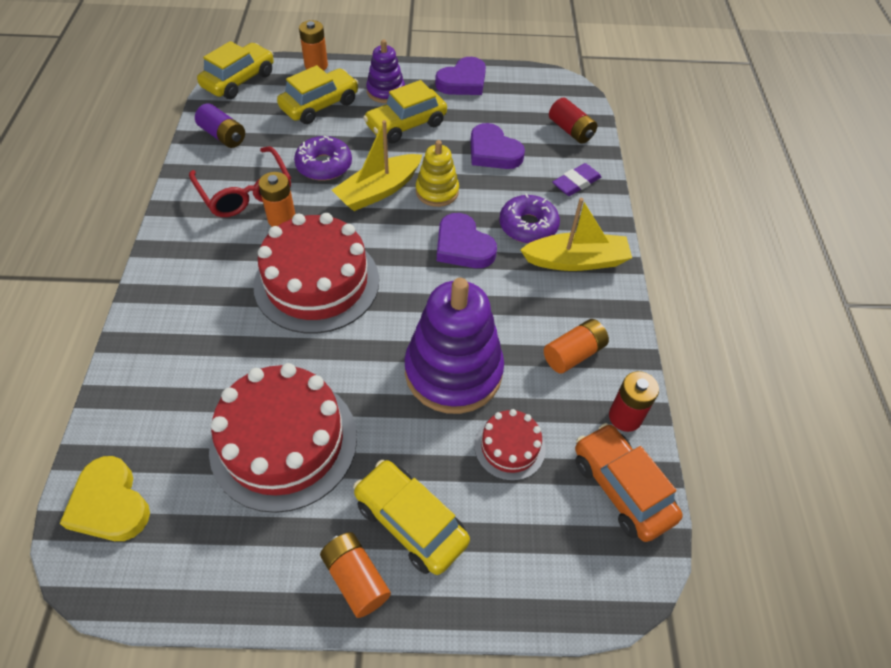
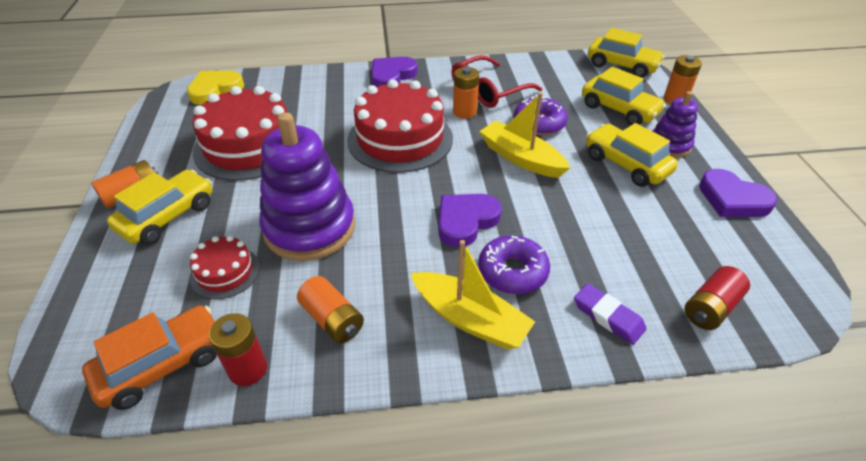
camera: 85 degrees right, 10 degrees down
purple battery [195,103,245,148] -> none
yellow stacking toy [416,140,459,207] -> none
purple heart [470,123,525,169] -> purple heart moved to [371,57,418,87]
yellow boat [520,198,632,271] -> yellow boat turned 45 degrees counterclockwise [411,240,535,349]

